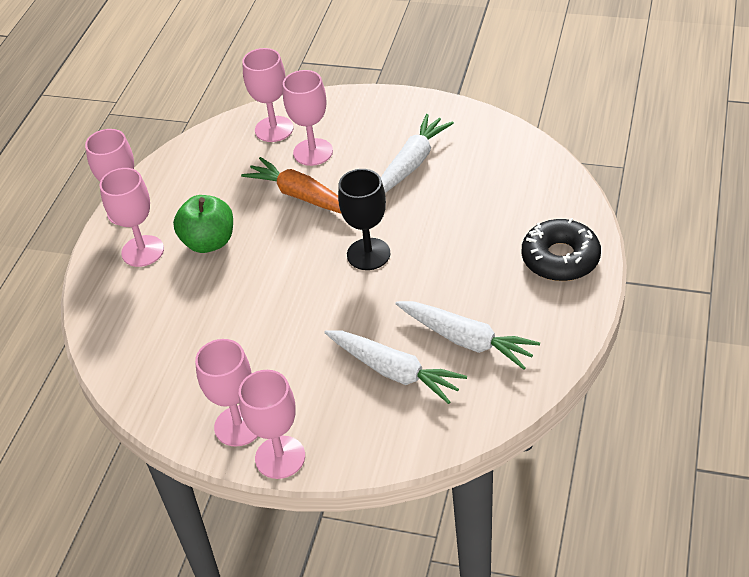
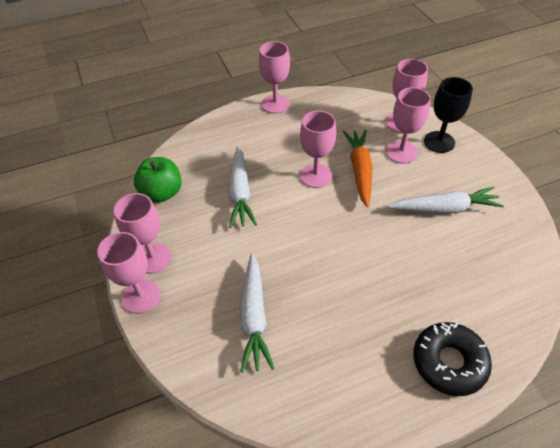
camera: 50 degrees right, 5 degrees up
pink goblet [100,168,164,267] -> pink goblet moved to [300,111,336,188]
green apple [173,195,233,253] -> green apple moved to [134,157,182,202]
black goblet [338,169,390,270] -> black goblet moved to [424,77,473,153]
white carrot [395,301,540,370] -> white carrot moved to [228,146,257,228]

